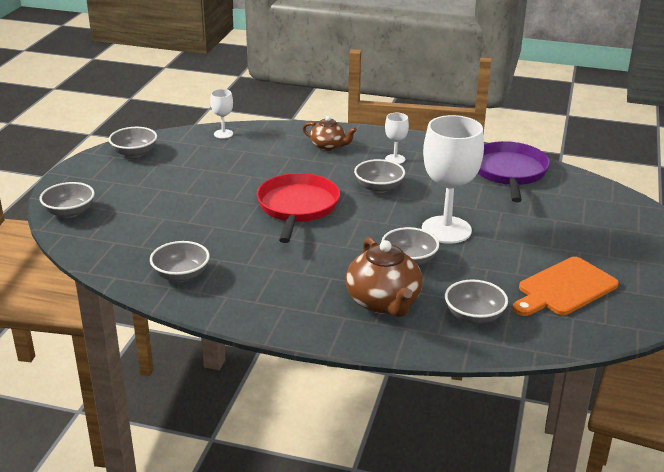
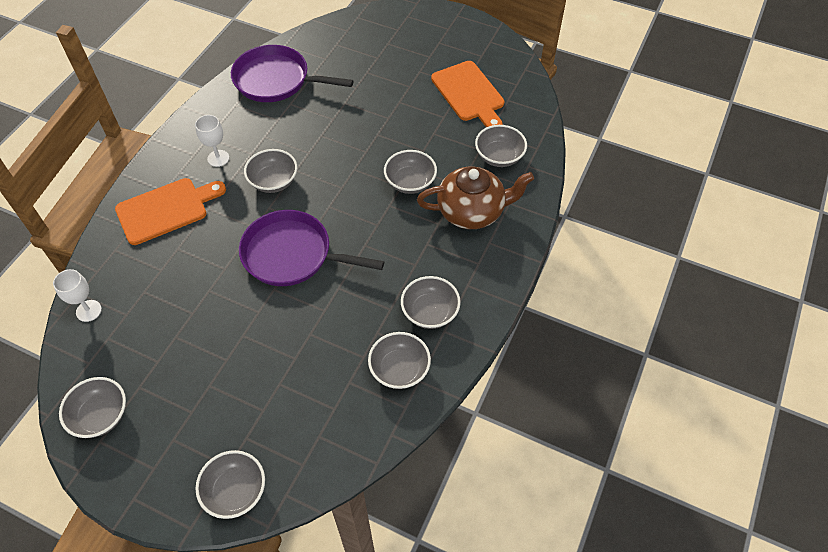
camera: 80 degrees left, 25 degrees up
red pan [256,173,340,243] -> purple pan [239,210,384,286]
brown teapot [302,116,357,151] -> orange cutting board [115,178,226,245]
white goblet [422,115,484,244] -> none
none -> grey bowl [401,276,461,329]

